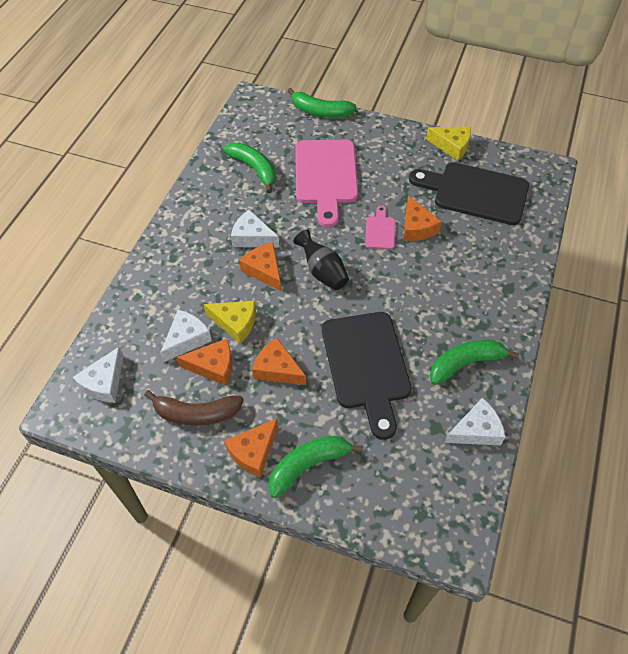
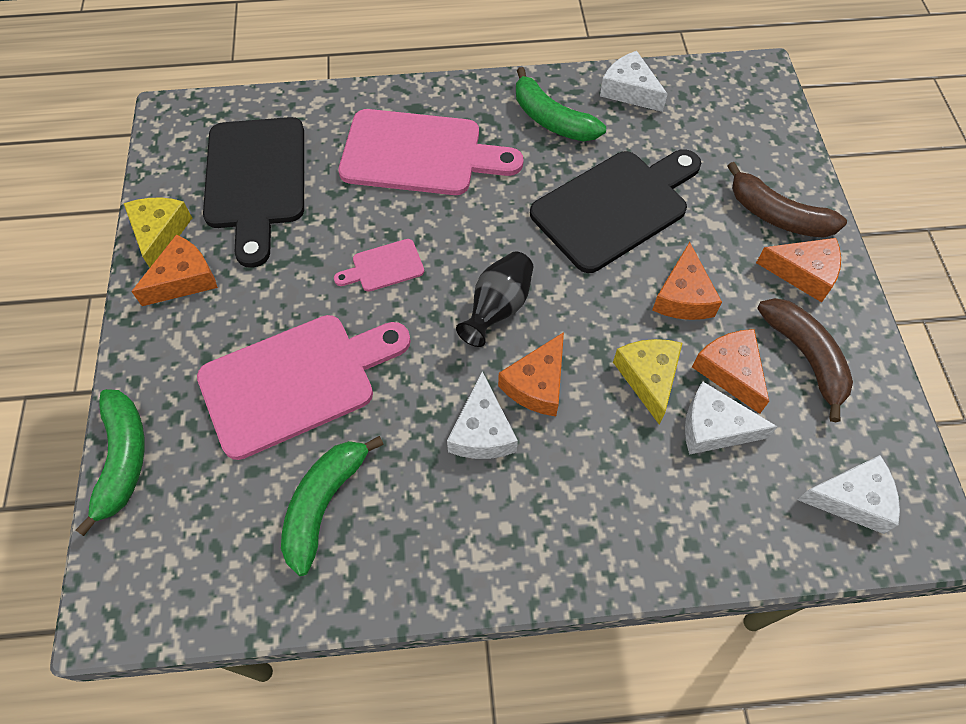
camera: 115 degrees left, 5 degrees up
green banana [268,436,363,498] -> brown banana [727,162,847,238]
orange cheese [403,195,442,241] -> orange cheese moved to [131,234,218,306]
none -> pink cutting board [339,109,523,195]

